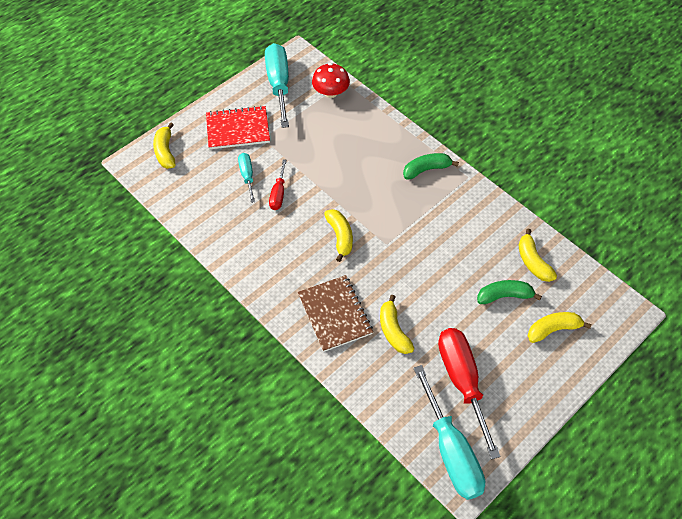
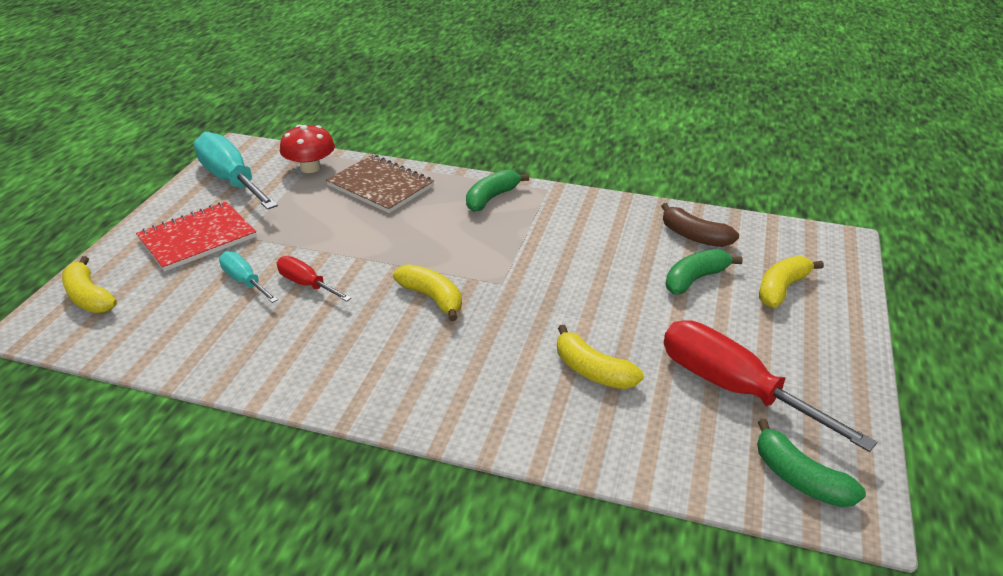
camera: 30 degrees left, 20 degrees down
red screwdriver [269,159,287,210] -> red screwdriver turned 150 degrees clockwise [277,256,351,302]
brown notebook [298,275,373,352] -> brown notebook moved to [326,155,434,213]
turquoise screwdriver [413,365,485,500] -> green banana [757,419,866,507]
yellow banana [518,229,557,282] -> brown banana [661,203,739,247]

